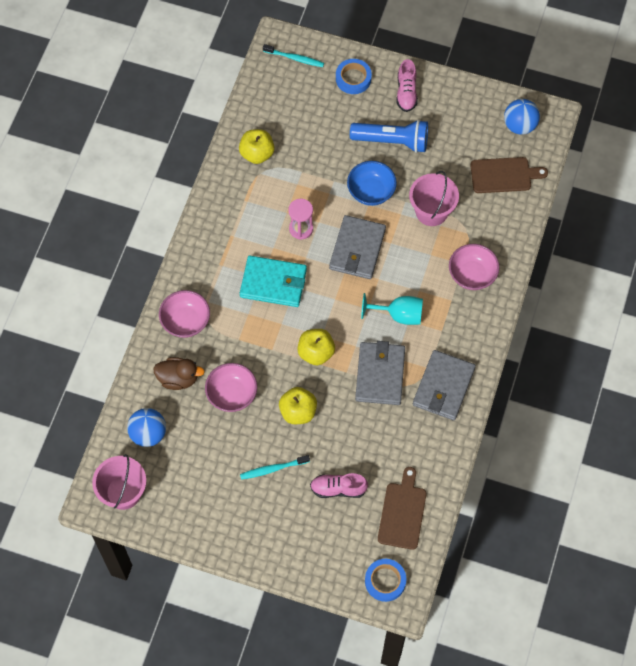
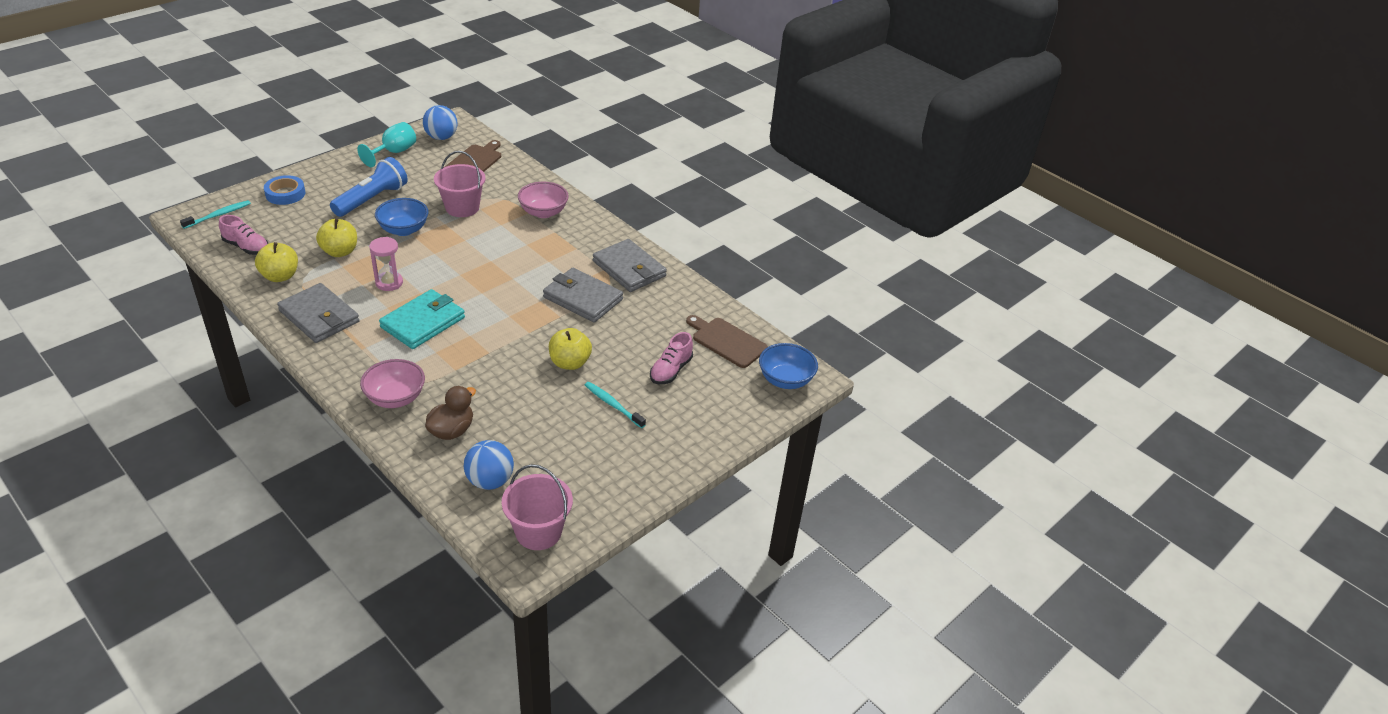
camera: 65 degrees left, 25 degrees down
pink bowl [205,363,257,412] -> none
turquoise toothbrush [240,455,310,480] -> turquoise toothbrush turned 120 degrees clockwise [585,382,646,428]
yellow apple [297,329,335,365] -> yellow apple moved to [316,218,357,257]
grey wallet [329,215,386,279] -> grey wallet moved to [277,283,360,343]
turquoise goblet [361,293,423,325] -> turquoise goblet moved to [357,122,416,167]
blue tape [365,559,406,602] -> blue bowl [759,343,818,389]
pink shoe [396,59,418,112] -> pink shoe moved to [219,215,269,255]

